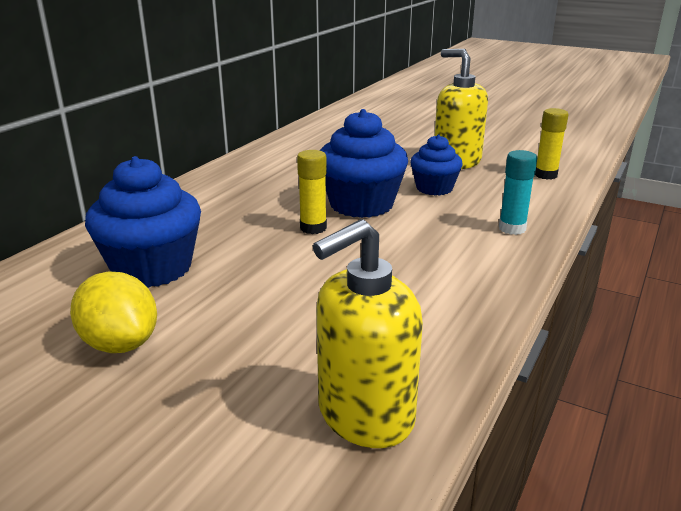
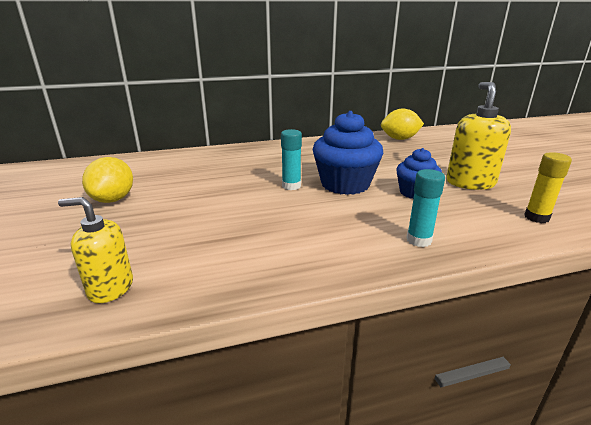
camera: 45 degrees right, 0 degrees up
blue cupcake [85,156,201,288] -> none
yellow glue stick [297,150,327,234] -> turquoise glue stick [281,129,302,190]
yellow soap dispenser [313,219,423,448] -> yellow soap dispenser [58,197,133,303], size x0.66
none -> yellow lemon [381,108,424,140]

